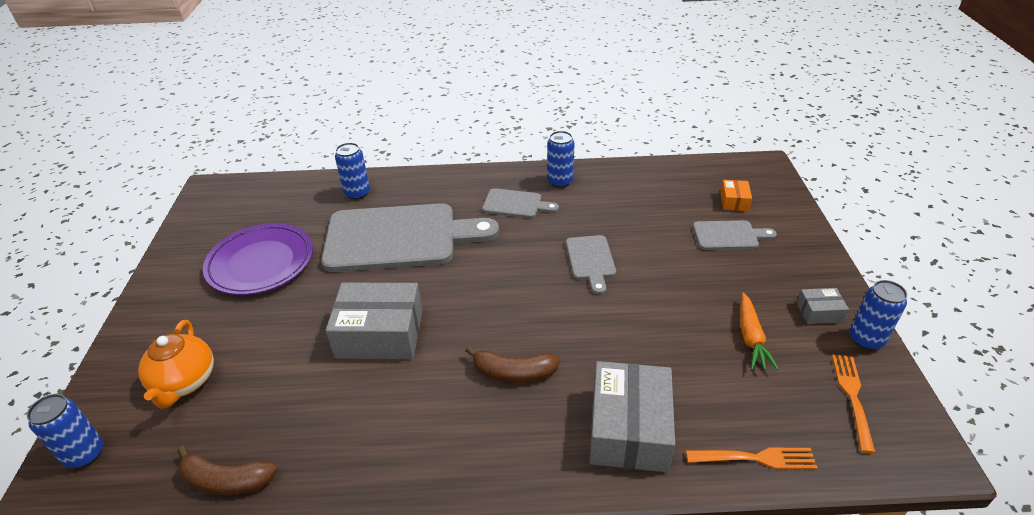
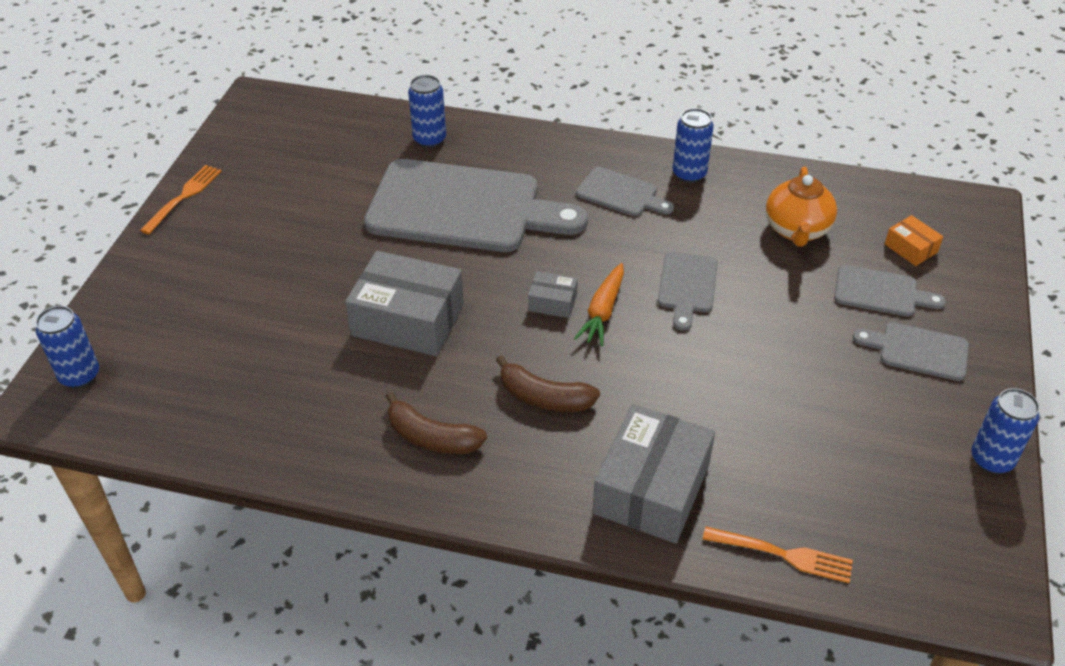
camera: 15 degrees right, 5 degrees up
orange teapot [138,320,214,409] -> orange teapot moved to [766,167,837,247]
brown banana [177,446,277,495] -> brown banana moved to [386,392,487,454]
purple plate [203,223,313,295] -> none
orange box [720,180,752,211] -> orange box turned 60 degrees counterclockwise [885,215,943,266]
orange carrot [740,293,779,370] -> orange carrot moved to [574,263,624,346]
grey box [797,288,849,324] -> grey box moved to [528,271,578,318]
orange fork [832,355,875,453] -> orange fork moved to [140,165,222,234]
none -> grey cutting board [853,322,969,381]

